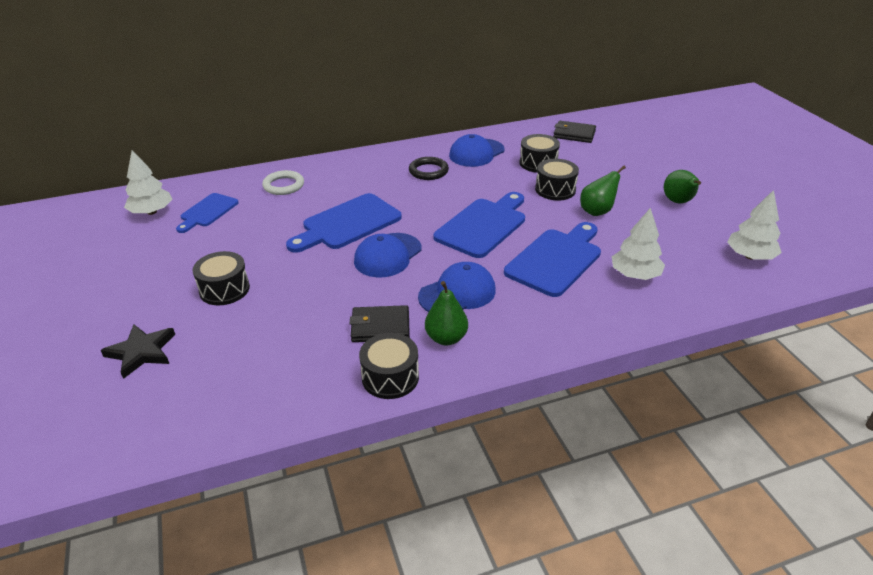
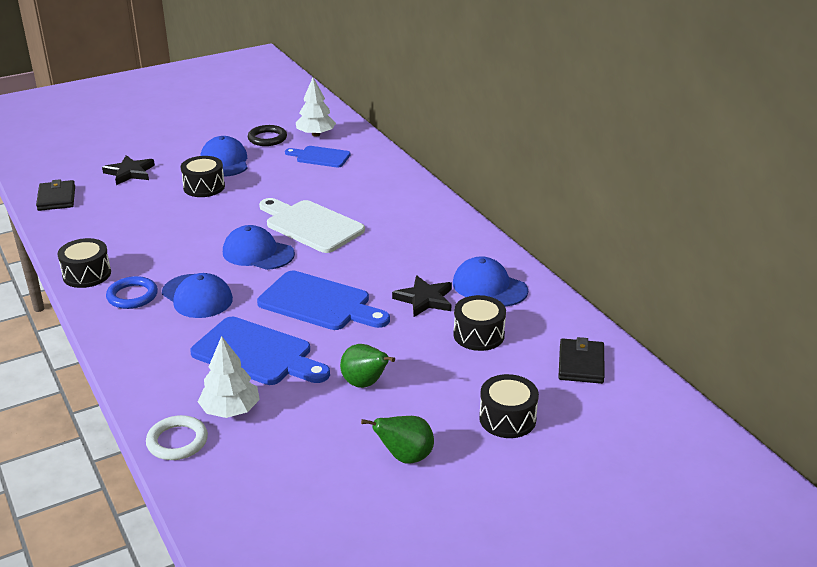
camera: 80 degrees right, 5 degrees down
white ring [262,170,304,195] -> white ring moved to [146,415,208,460]
blue cutting board [286,193,402,253] -> white cutting board [259,198,365,253]
black wallet [350,305,410,342] -> black wallet moved to [36,179,75,211]
black ring [409,157,449,180] -> black ring moved to [248,125,287,146]
green pear [425,281,468,345] -> blue ring [106,276,158,309]
black drum [535,159,579,200] -> black drum moved to [479,374,539,438]
white tree [727,190,782,260] -> none
none -> blue cap [200,136,248,177]
none -> black star [392,275,452,317]

